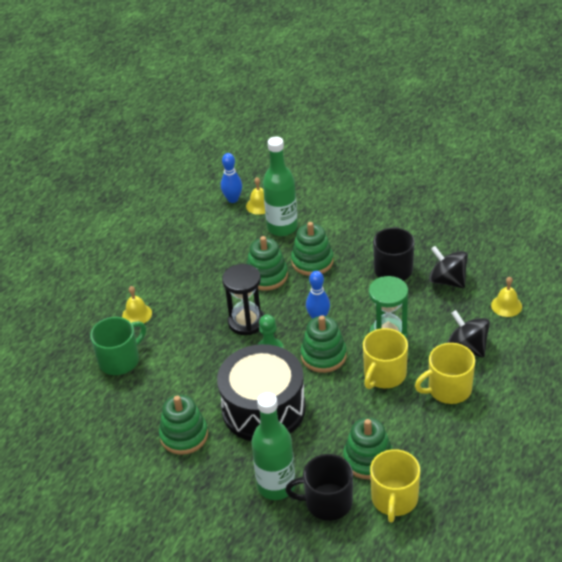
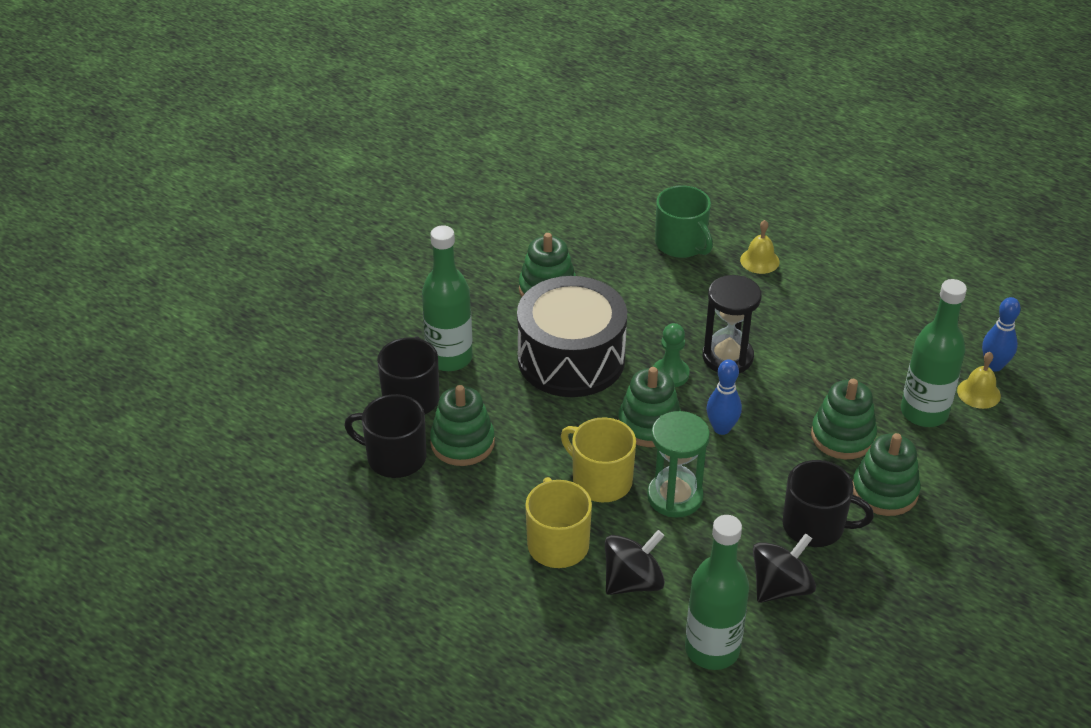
camera: 95 degrees right, 0 degrees up
green stacking toy [247,236,288,291] -> green stacking toy moved to [852,433,920,516]
yellow mug [370,449,420,523] -> black mug [344,394,426,478]
yellow bell [491,277,522,317] -> green bottle [685,515,749,670]

